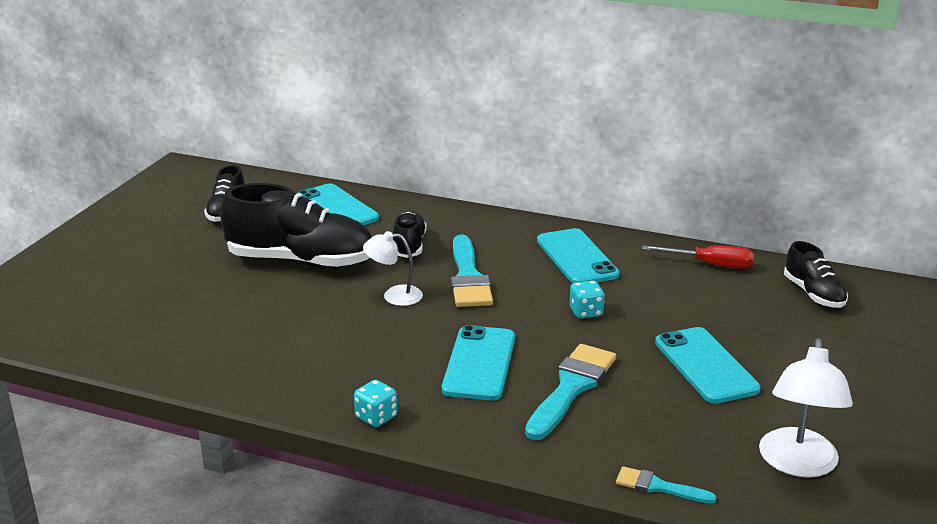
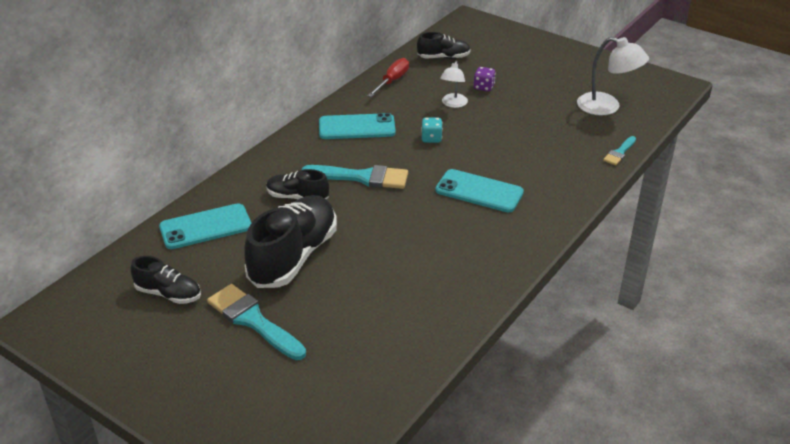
camera: 75 degrees left, 10 degrees up
turquoise dice [354,380,397,427] -> none
white lamp [363,231,423,306] -> white lamp moved to [440,61,468,108]
turquoise brush [525,344,616,440] -> turquoise brush moved to [207,284,306,360]
turquoise phone [655,327,761,404] -> none
none -> purple dice [474,67,496,91]

